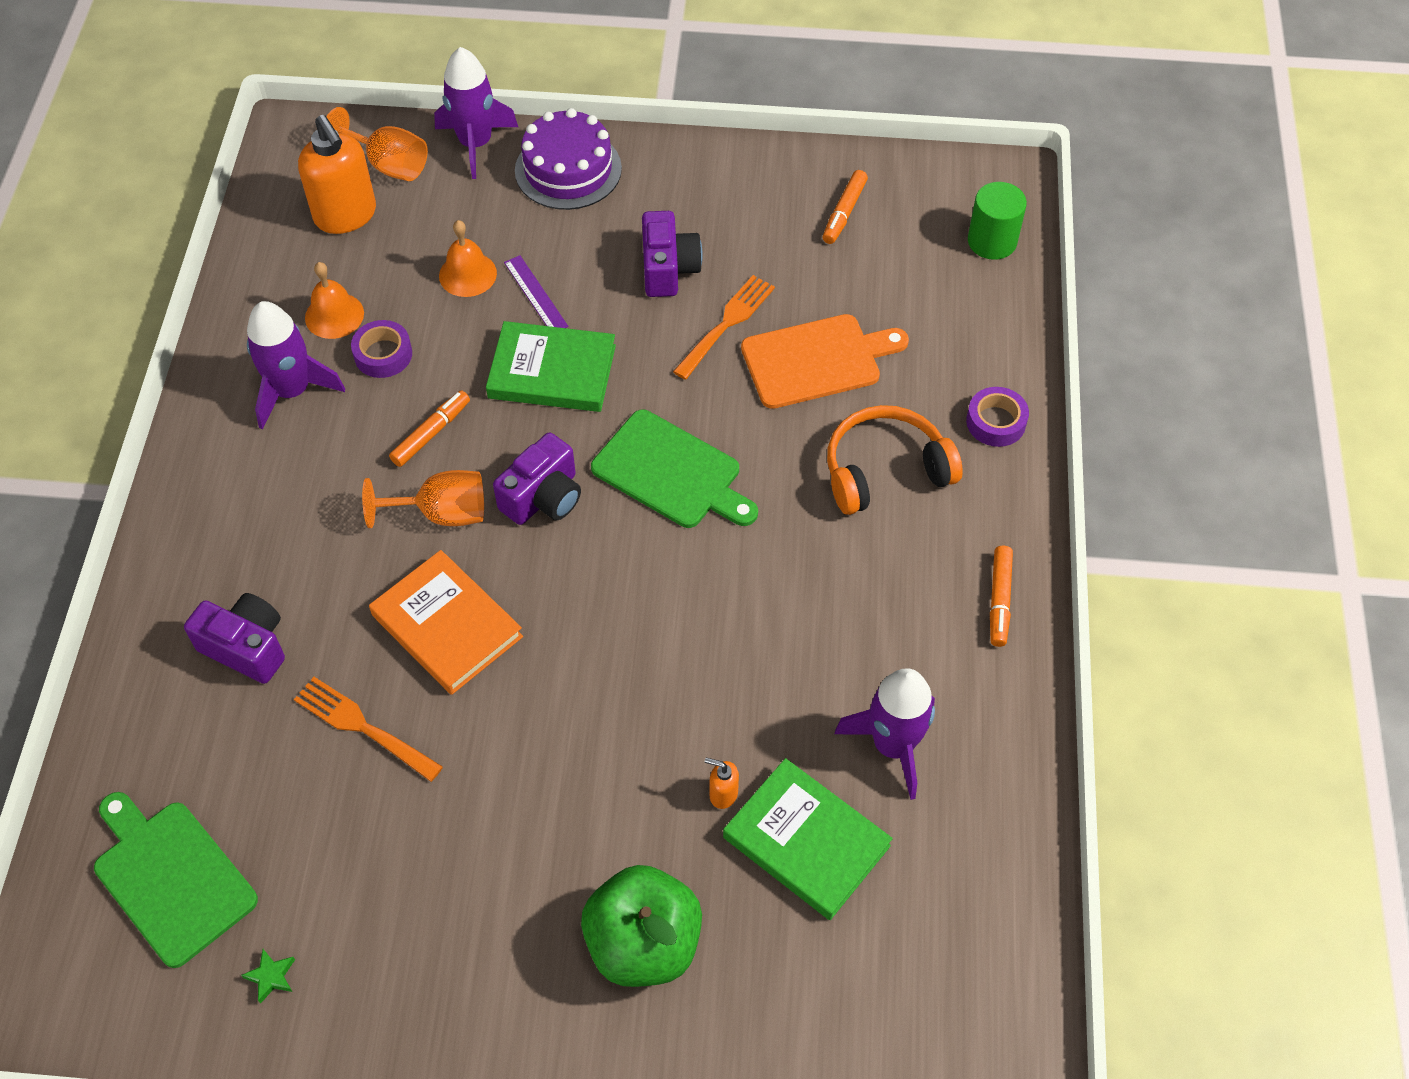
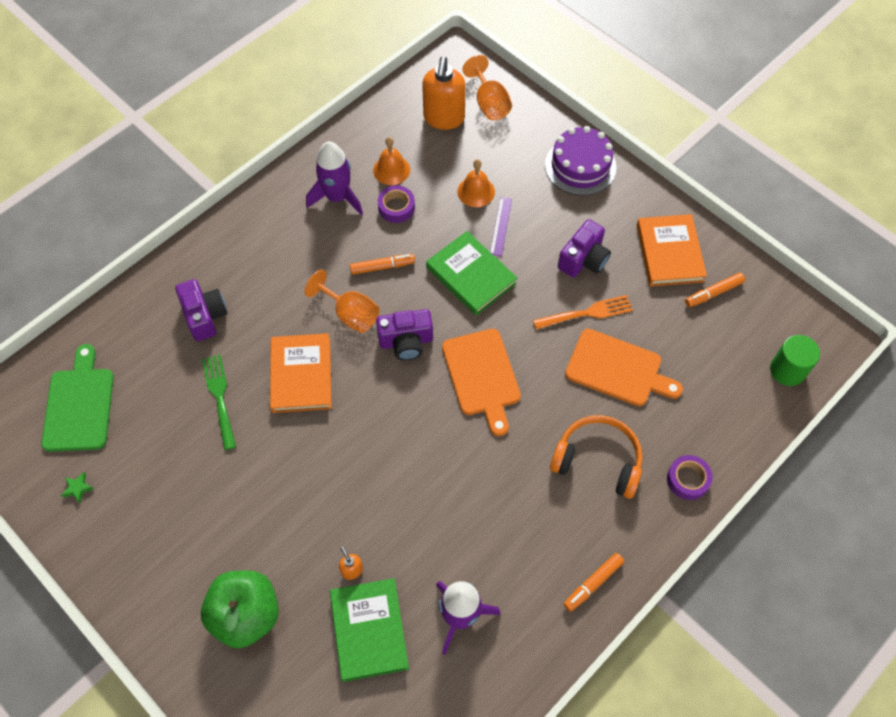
camera: 40 degrees right, 5 degrees up
orange fork [294,677,443,782] -> green fork [202,354,236,450]
purple rocket [434,47,518,179] -> none
green cutting board [591,410,758,528] -> orange cutting board [442,329,521,436]
none -> orange book [637,214,707,287]

